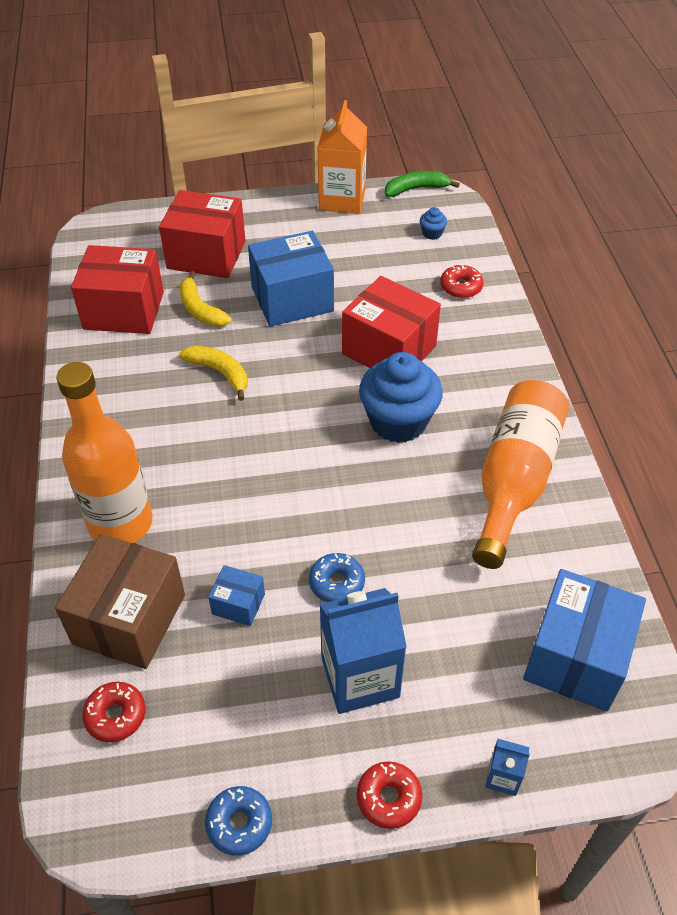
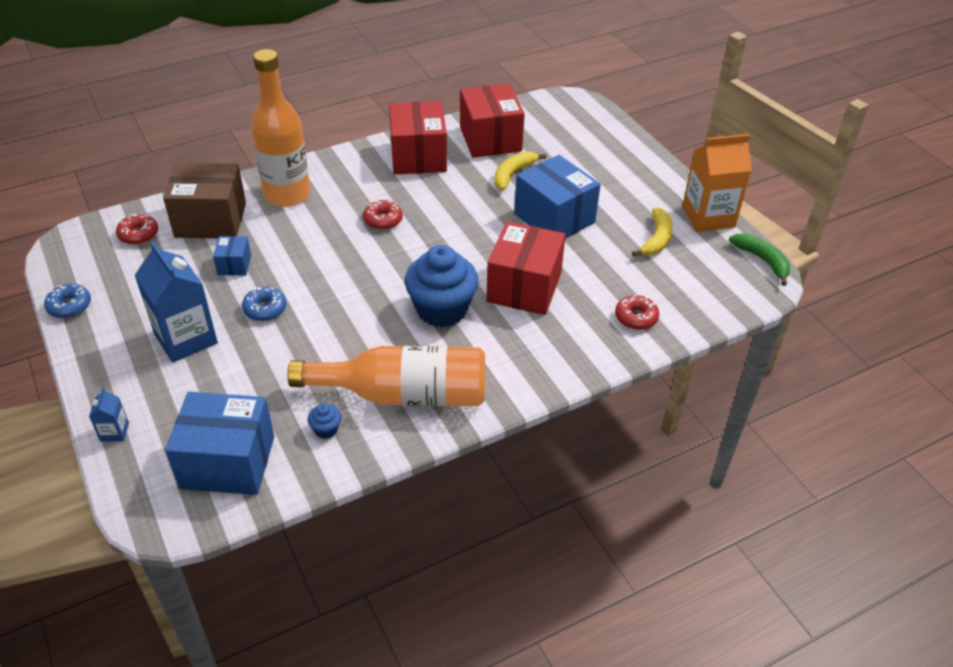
camera: 70 degrees right, 5 degrees down
red box [159,190,246,278] -> red box moved to [389,101,447,174]
yellow banana [179,345,247,401] -> yellow banana moved to [632,208,672,257]
red donut [357,761,422,829] -> red donut moved to [363,200,403,230]
blue cupcake [420,207,447,240] -> blue cupcake moved to [308,403,341,439]

